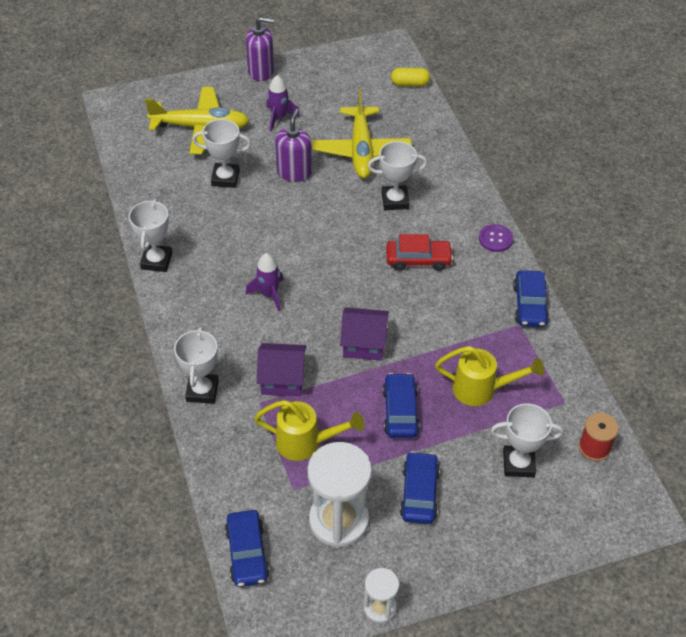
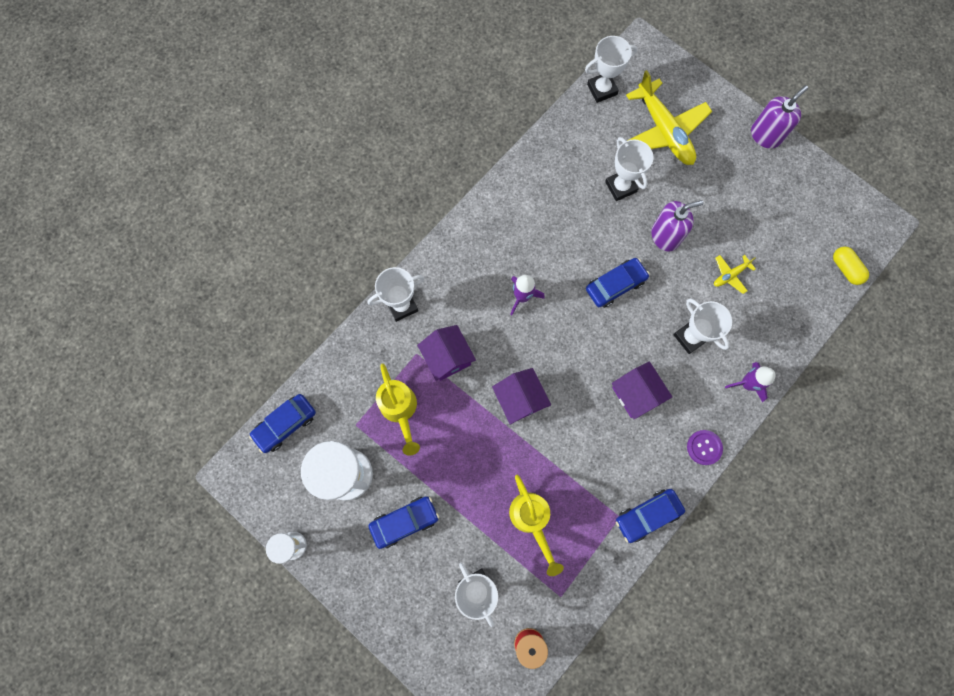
camera: 60 degrees right, 25 degrees up
white trophy [129,199,172,272] -> white trophy moved to [585,36,637,103]
purple soap dispenser [246,17,274,81] -> purple soap dispenser turned 105 degrees counterclockwise [751,85,808,149]
purple rocket [266,75,300,132] -> purple rocket moved to [725,362,776,402]
yellow plane [312,89,412,178] -> yellow plane [714,255,756,294], size x0.45
blue car [382,373,420,438] -> blue car moved to [586,258,650,308]
red car [386,234,453,271] -> purple house [612,361,672,419]

